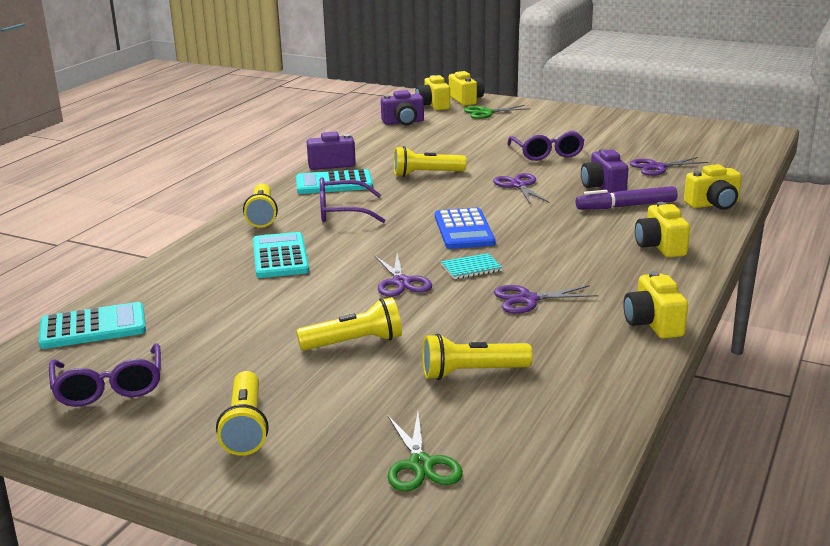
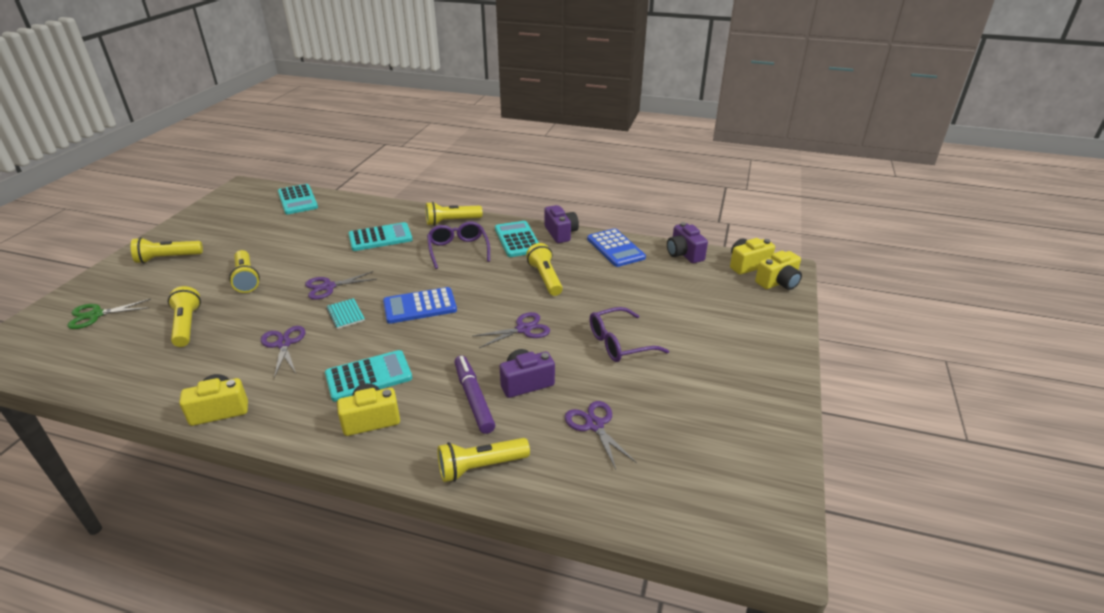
camera: 80 degrees right, 10 degrees up
purple glasses [49,343,161,407] -> none
green scissors [464,105,531,119] -> none
yellow camera [684,164,742,210] -> yellow flashlight [438,438,530,482]
none -> turquoise calculator [325,350,412,402]
none -> blue calculator [587,228,646,267]

